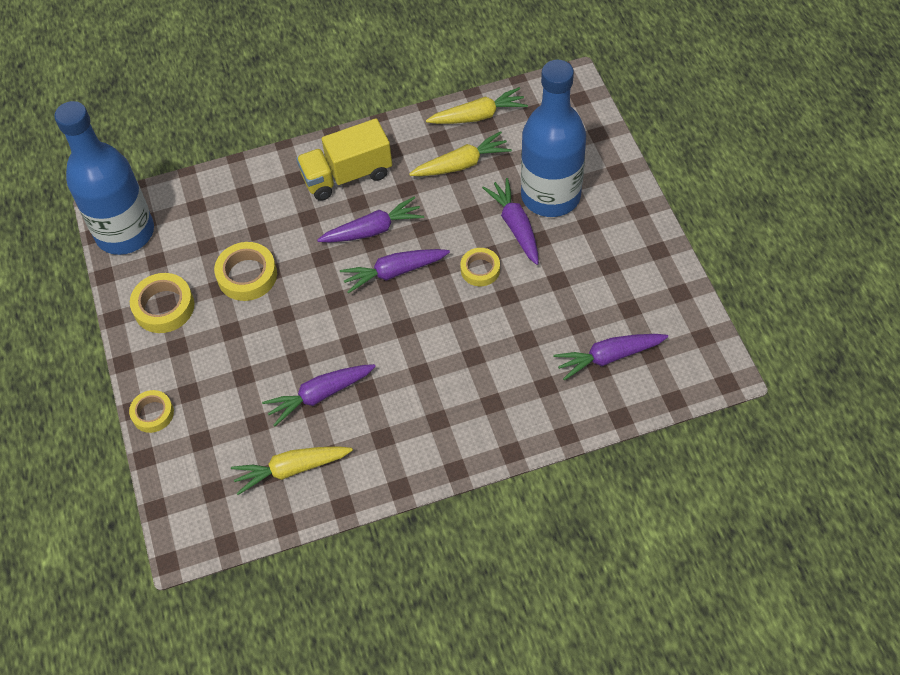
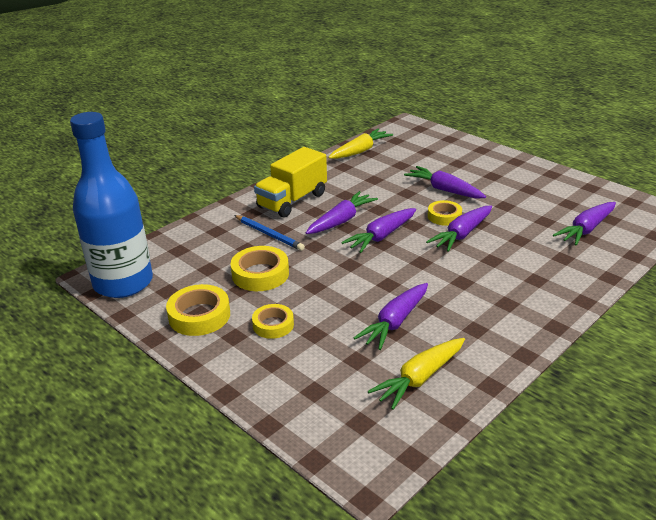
camera: 30 degrees left, 25 degrees down
yellow tape [129,390,174,433] -> yellow tape moved to [252,304,294,339]
yellow carrot [409,131,512,176] -> none
blue bottle [521,60,586,217] -> none
none -> blue pencil [234,215,305,251]
none -> purple carrot [426,206,492,252]

